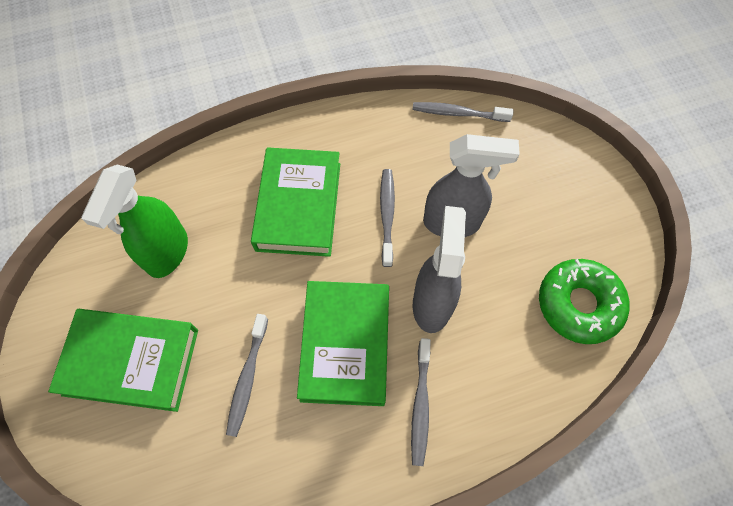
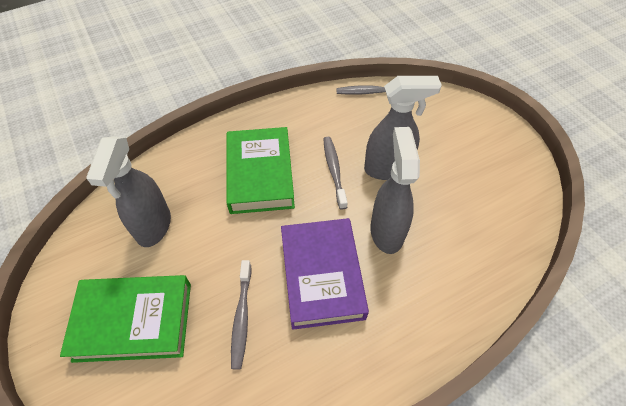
camera: 10 degrees left, 10 degrees down
green spray bottle [81,164,188,278] -> grey spray bottle [86,136,171,247]
green book [297,281,389,406] -> purple book [281,218,369,330]
grey toothbrush [411,338,431,466] -> none
green donut [539,259,629,344] -> none

